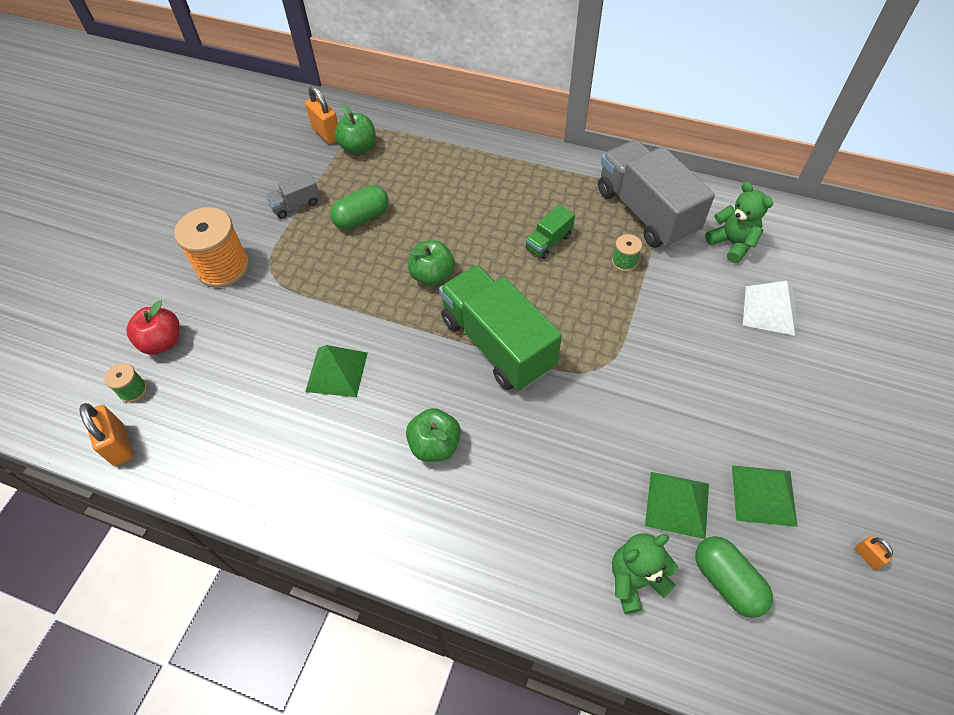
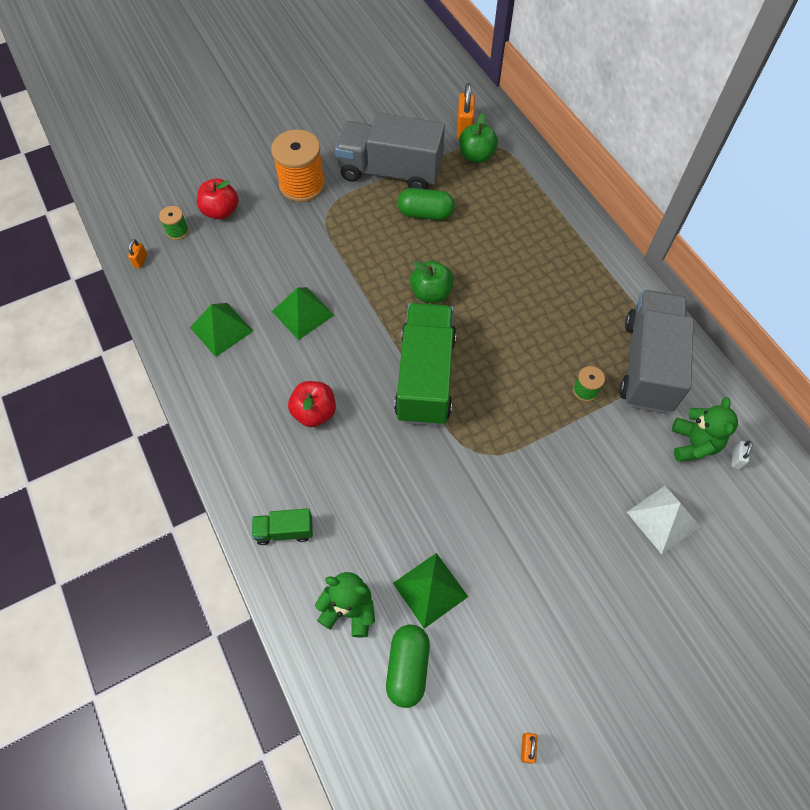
camera: 40 degrees right, 5 degrees up
orange padlock [79,403,133,466] -> orange padlock [128,239,147,268], size x0.52
grey truck [265,171,320,219] -> grey truck [335,113,445,189], size x2.25
green apple [406,408,461,462] -> red apple [288,381,336,427]
green truck [526,204,575,259] -> green truck moved to [252,508,313,545]
green pyramid [732,466,798,527] -> green pyramid moved to [190,303,253,357]
none -> white padlock [731,441,752,469]

